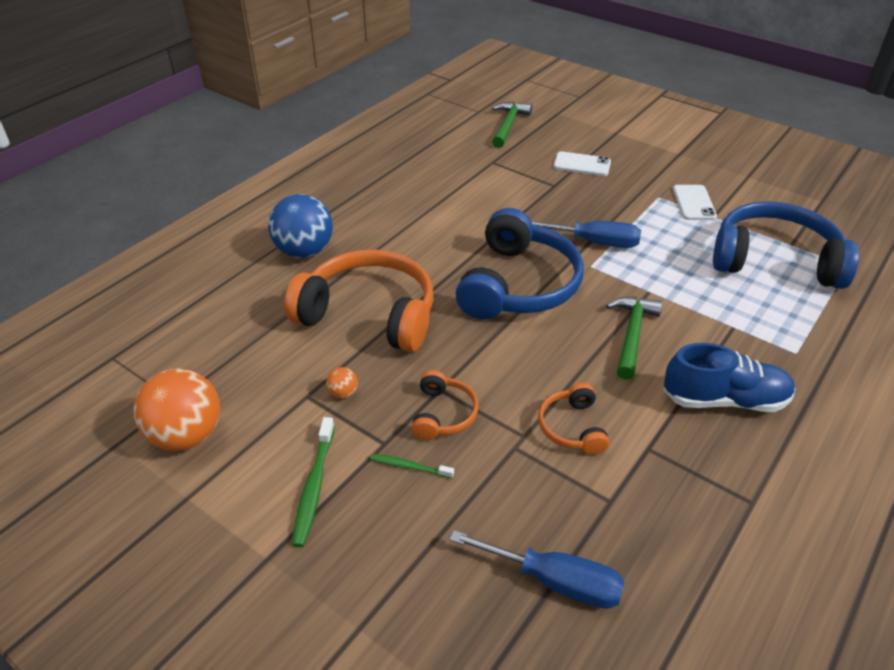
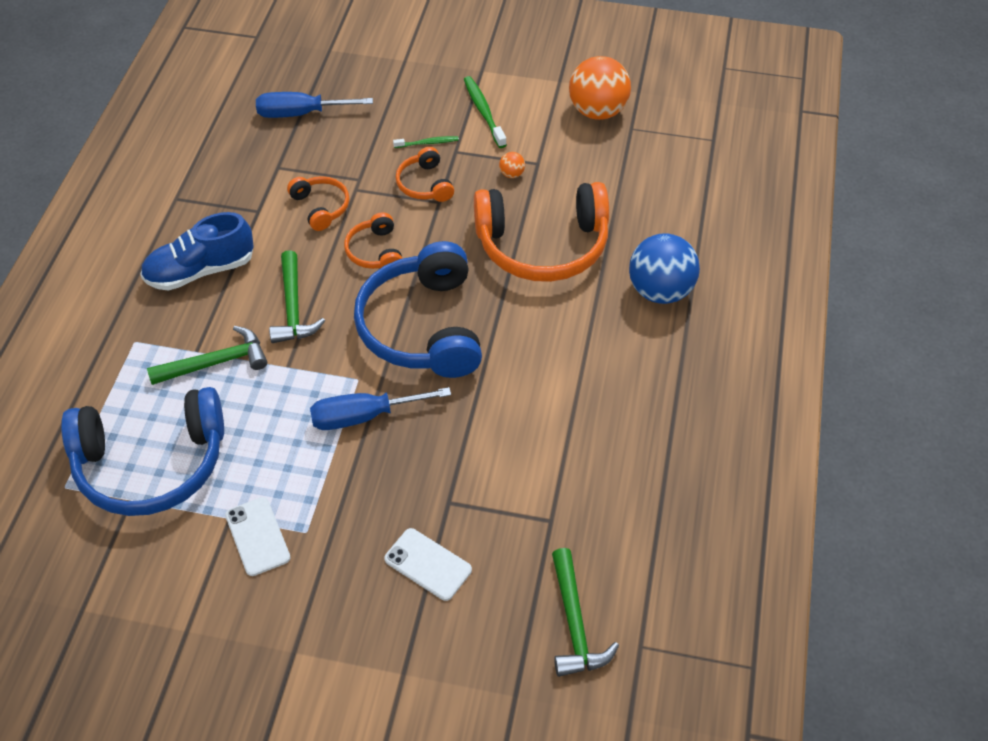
camera: 155 degrees right, 10 degrees up
white phone [553,151,611,176] -> white phone turned 45 degrees clockwise [384,528,472,601]
none -> green hammer [147,326,267,385]
none -> orange headphones [344,212,402,269]

